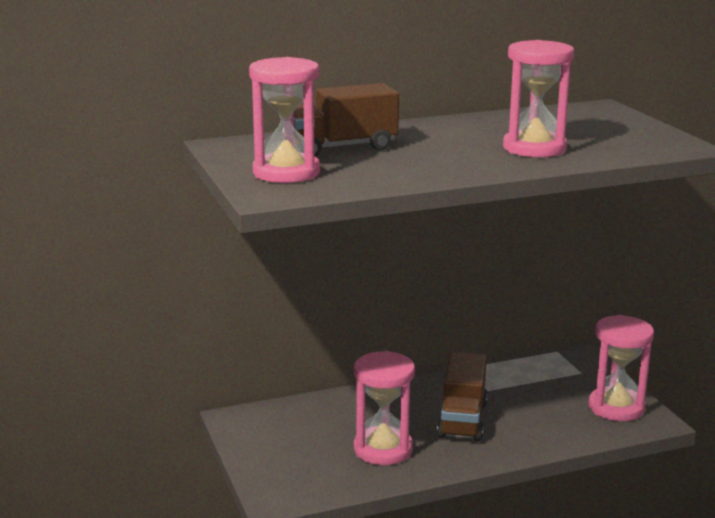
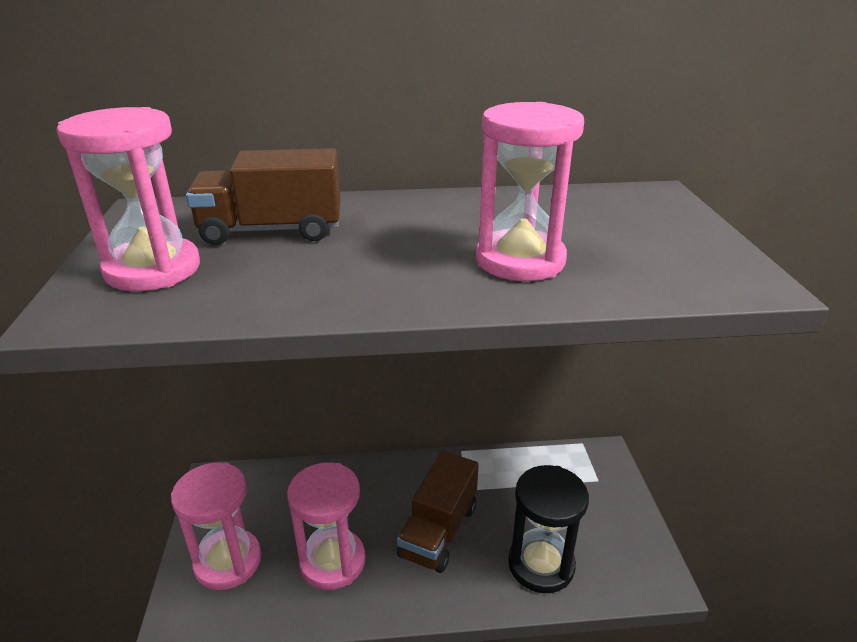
camera: 15 degrees right, 10 degrees up
pink hourglass [589,315,654,421] -> pink hourglass moved to [171,462,261,590]
none -> black hourglass [508,465,589,593]

